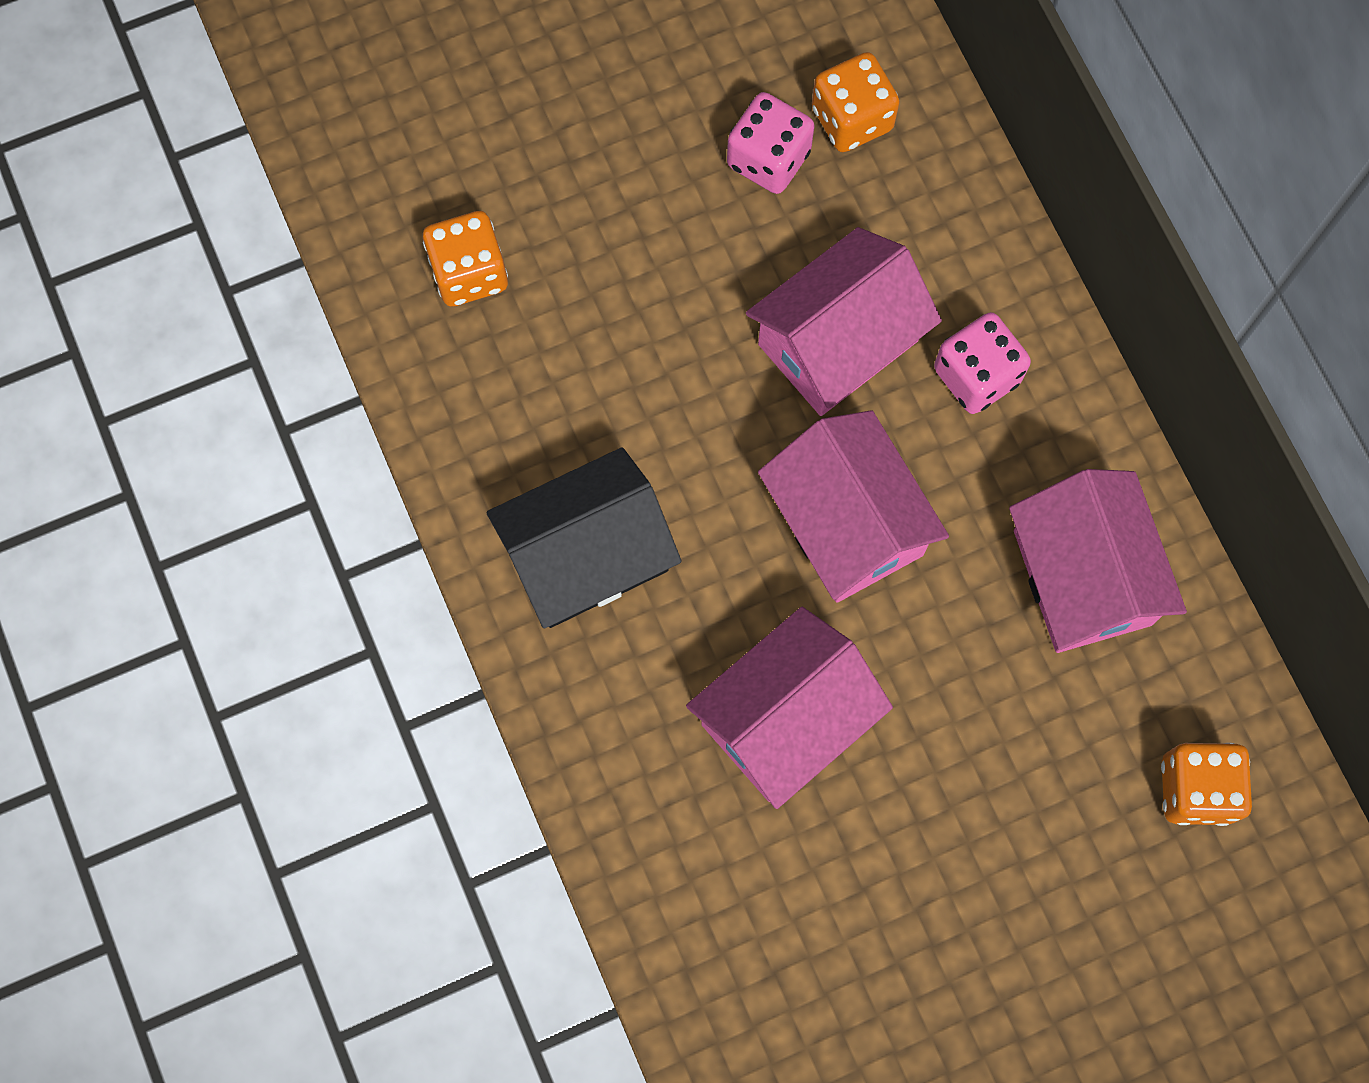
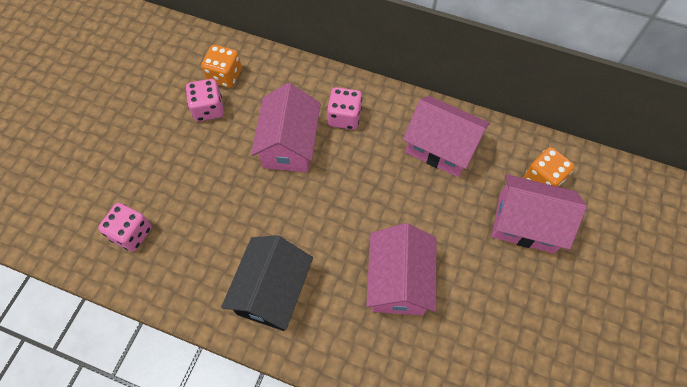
camera: 45 degrees left, 10 degrees down
orange dice [423,211,508,307] -> pink dice [98,203,152,252]
pink house [758,410,949,603] -> pink house moved to [492,174,587,254]

